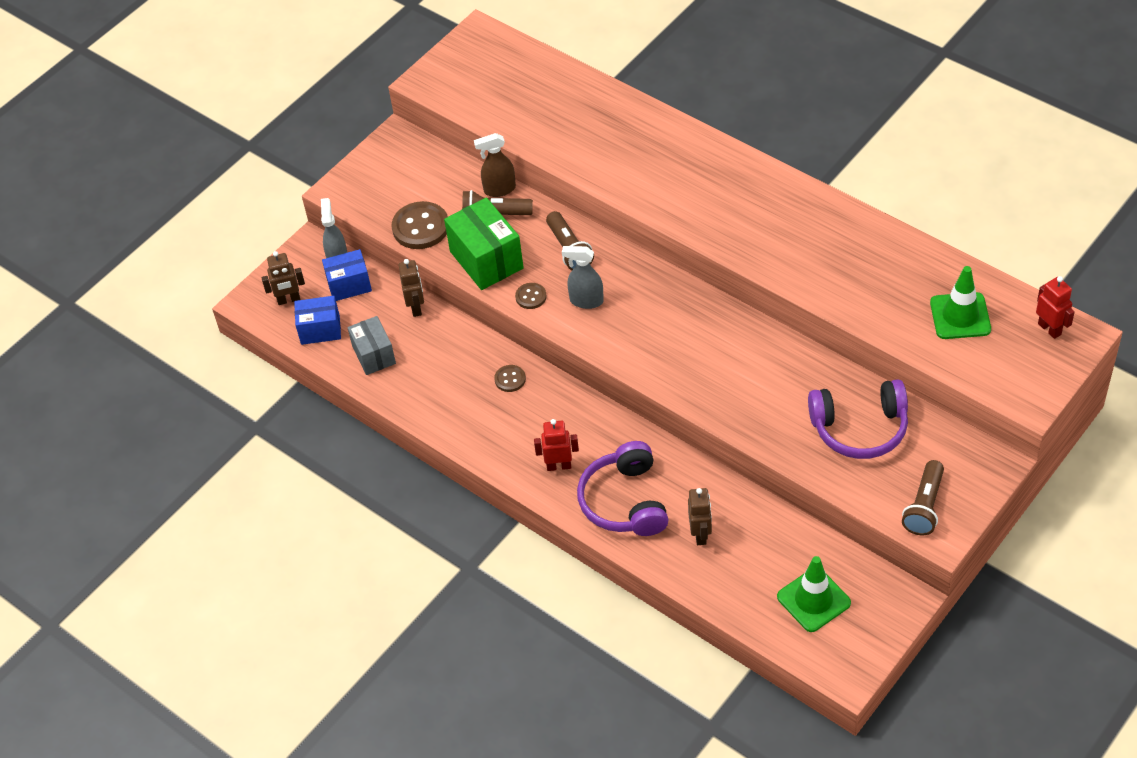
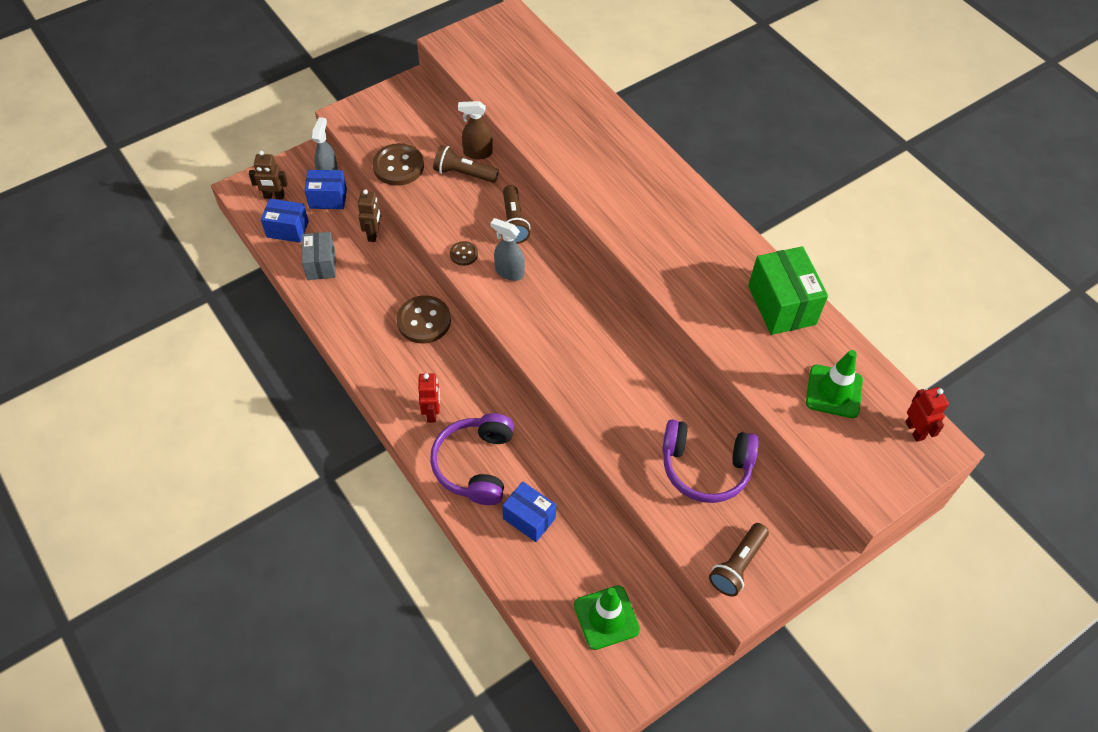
camera: 10 degrees right, 5 degrees up
green box [444,198,524,290] -> green box moved to [748,246,828,335]
brown button [494,365,526,392] -> brown button [396,295,451,344], size x1.91
red robot [534,419,579,471] -> red robot turned 75 degrees clockwise [418,373,440,423]
brown robot [688,488,712,545] -> blue box [502,482,556,542]

